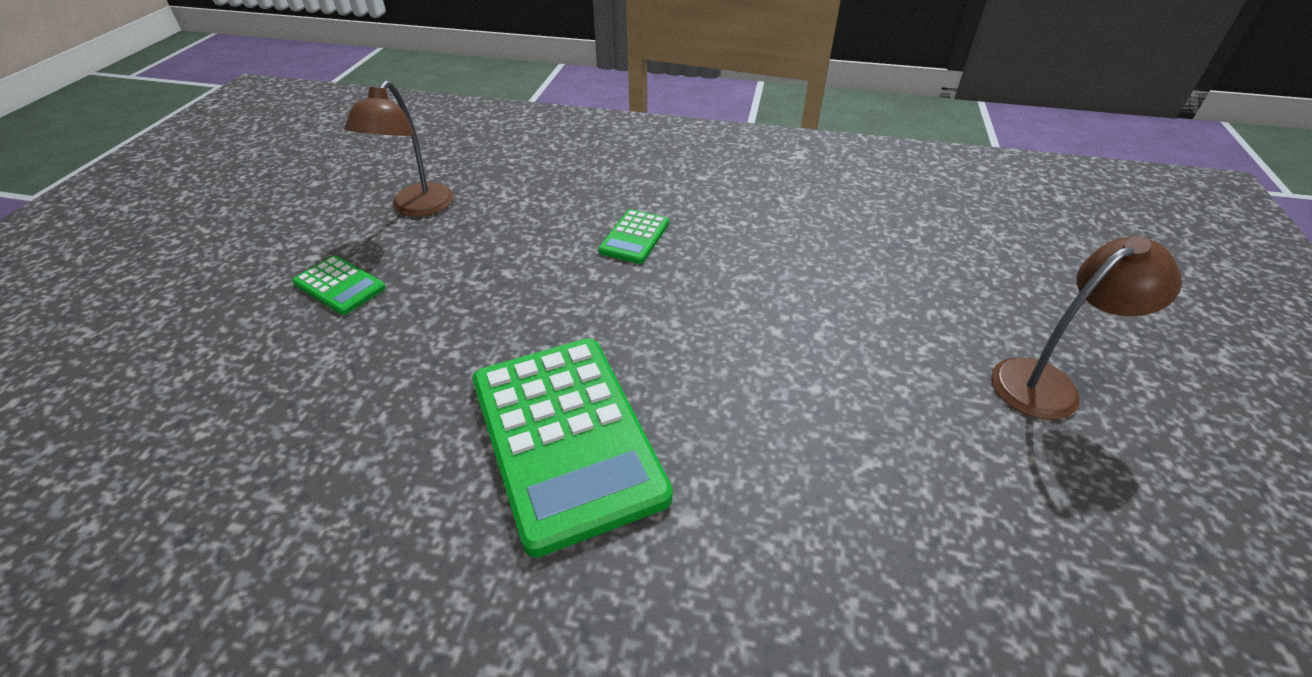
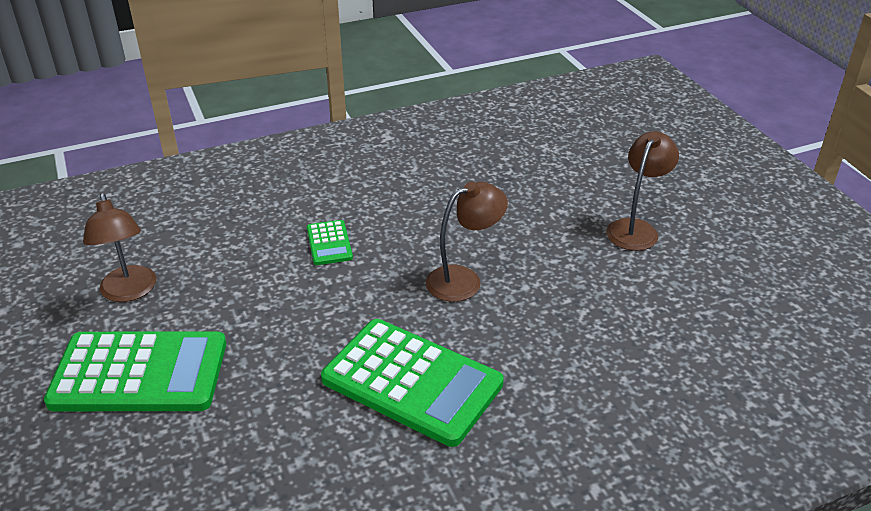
camera: 35 degrees left, 5 degrees down
green calculator [293,255,386,315] -> green calculator [44,332,226,411], size x2.16
none -> brown lamp [426,181,508,302]

